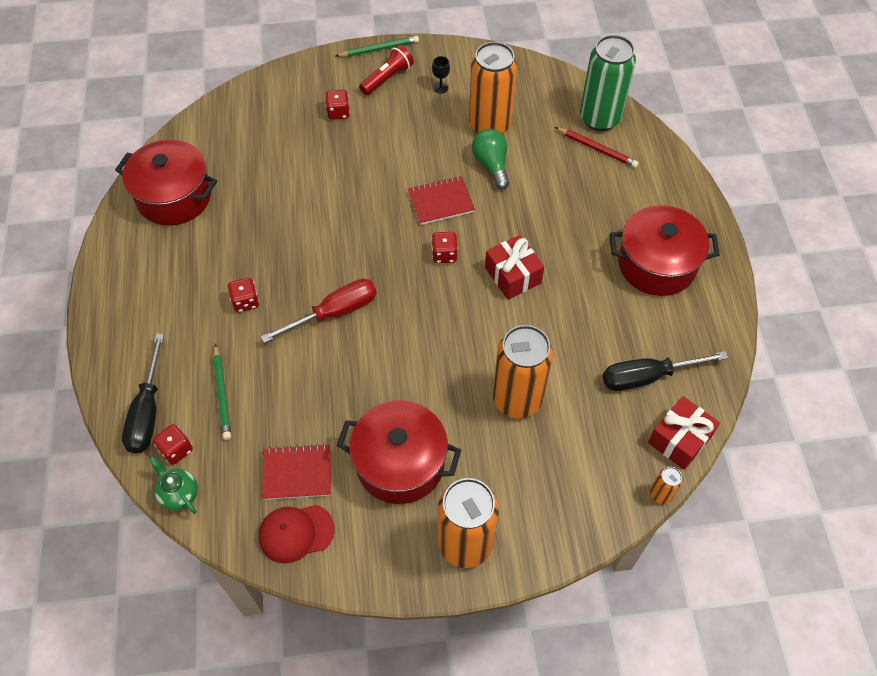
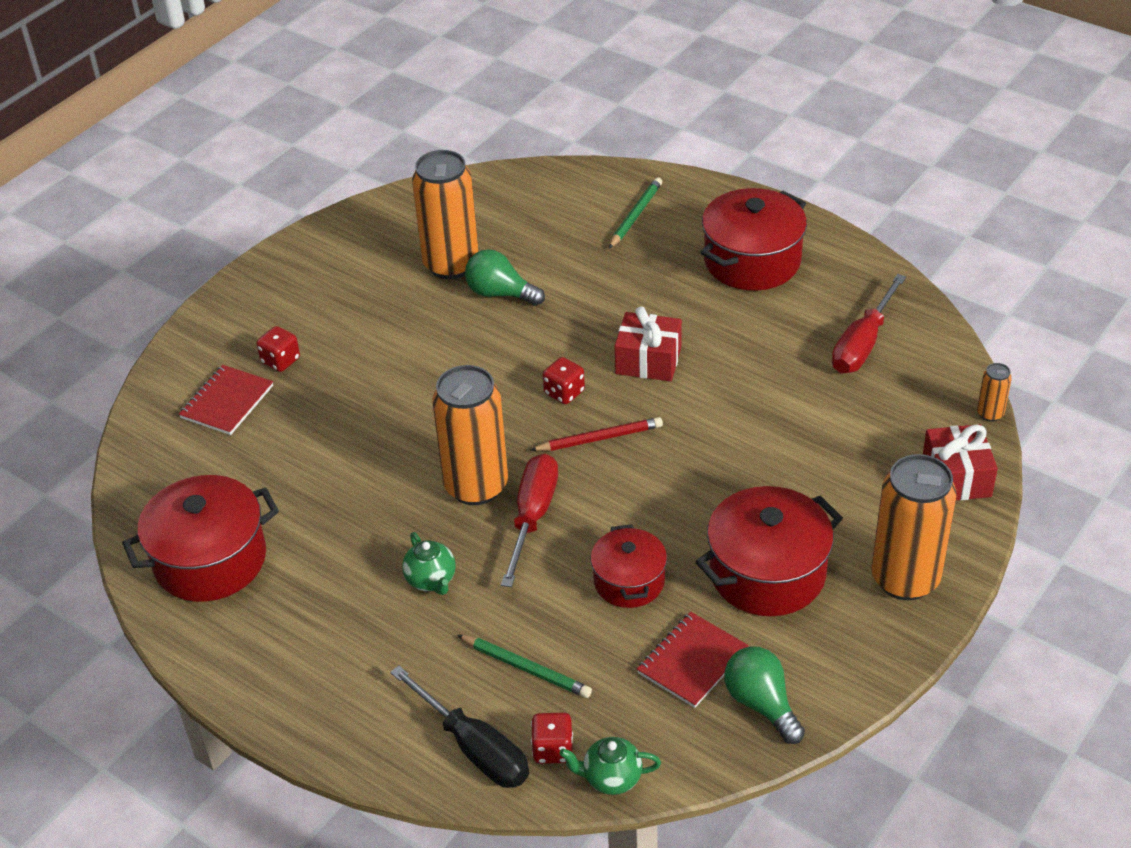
camera: 45 degrees left, 15 degrees down
red dice [228,278,259,312] -> green teapot [402,532,456,595]
red cap [259,505,335,564] -> green light bulb [724,646,805,744]
green pencil [336,36,419,57] -> green pencil moved to [609,177,662,249]
red flashlight [359,45,414,95] -> none
red notebook [408,176,475,225] -> red notebook moved to [179,365,273,435]
black goblet [432,56,450,94] -> none
orange can [493,325,553,418] -> orange can moved to [432,365,508,505]
red pencil [555,127,639,168] -> red pencil moved to [531,417,663,451]
green can [580,35,636,131] -> none
black screwdriver [603,351,728,391] -> red screwdriver [832,274,906,373]
red gift [648,396,720,470] -> red gift moved to [923,424,998,500]
none -> red pot [591,524,667,608]

